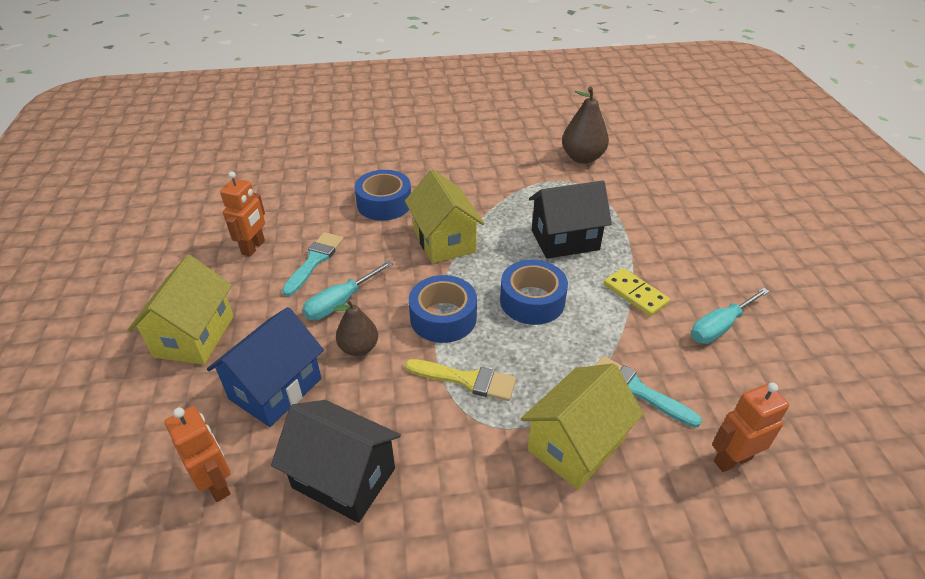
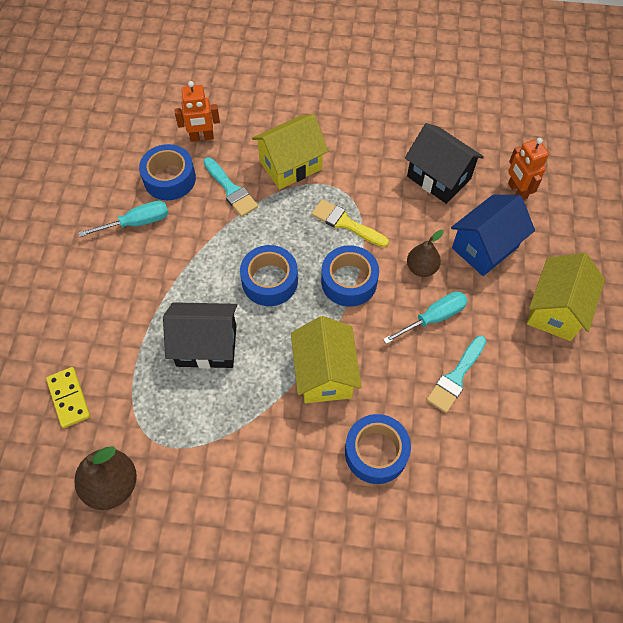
camera: 165 degrees left, 20 degrees up
orange robot [220,171,265,256] -> none
yellow domino [604,268,670,316] -> yellow domino moved to [46,367,90,428]
none -> blue tape [139,144,196,200]

